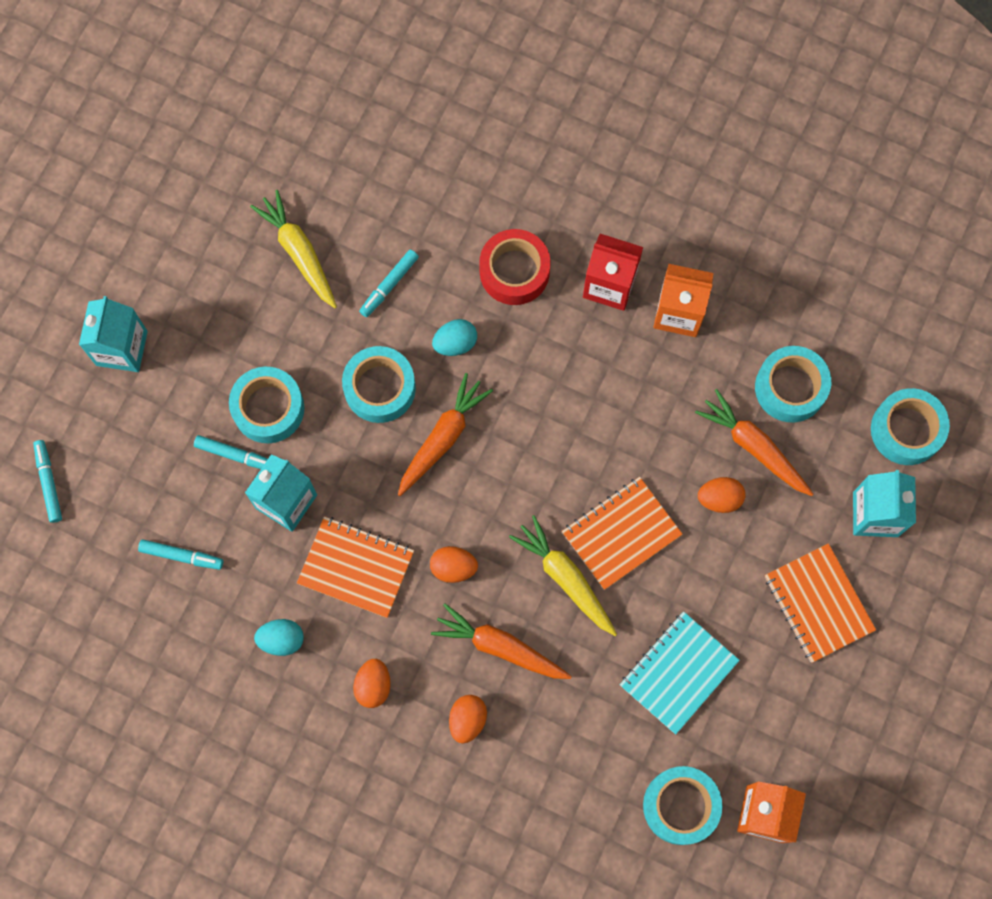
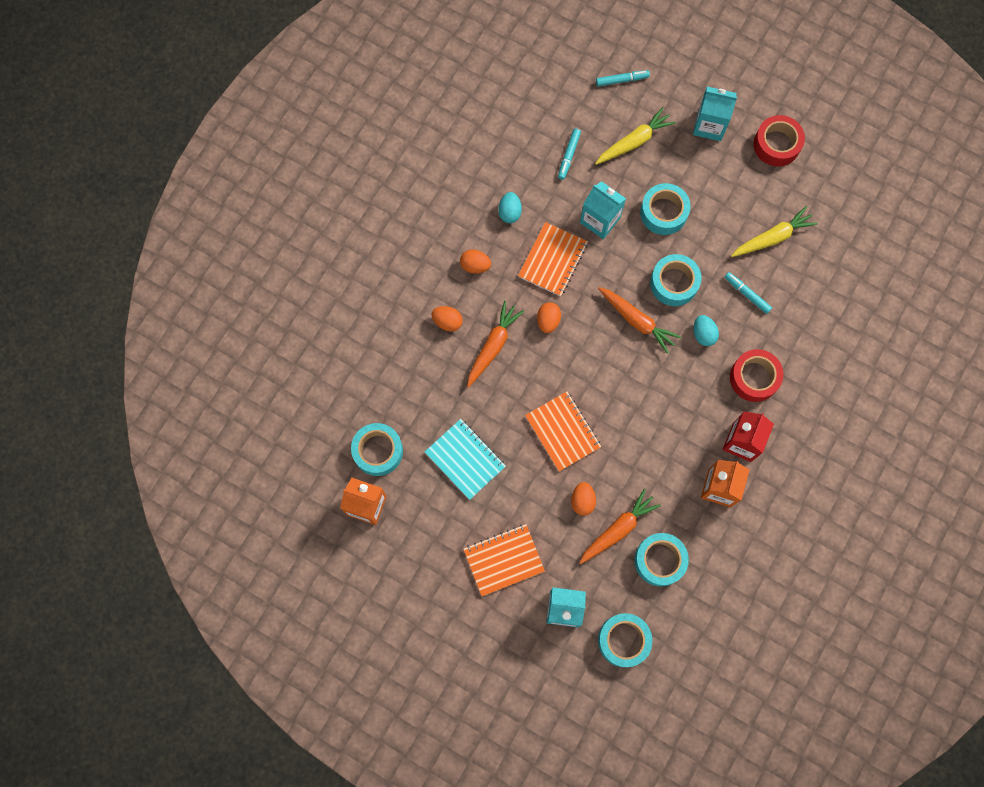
camera: 95 degrees right, 0 degrees up
turquoise marker [194,435,268,469] -> none
yellow carrot [509,515,617,636] -> yellow carrot moved to [595,107,676,165]
none -> red tape [754,115,805,167]

